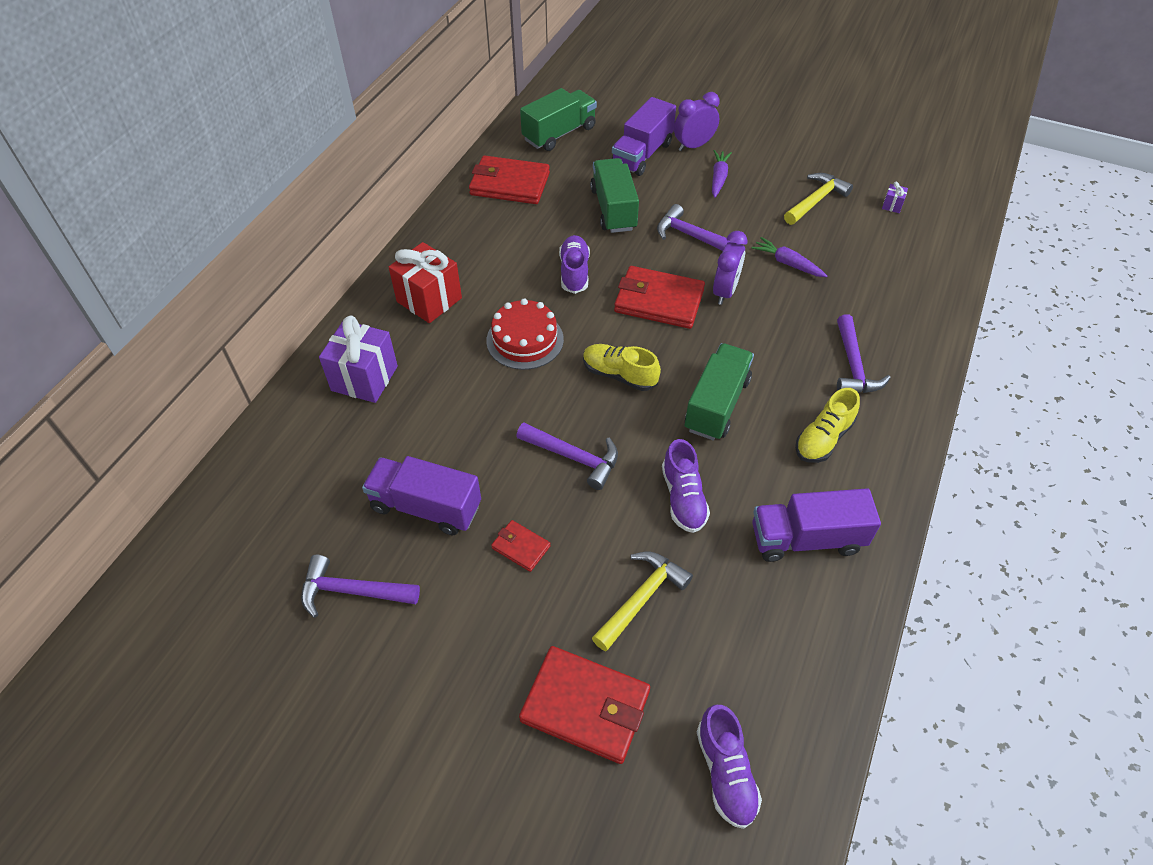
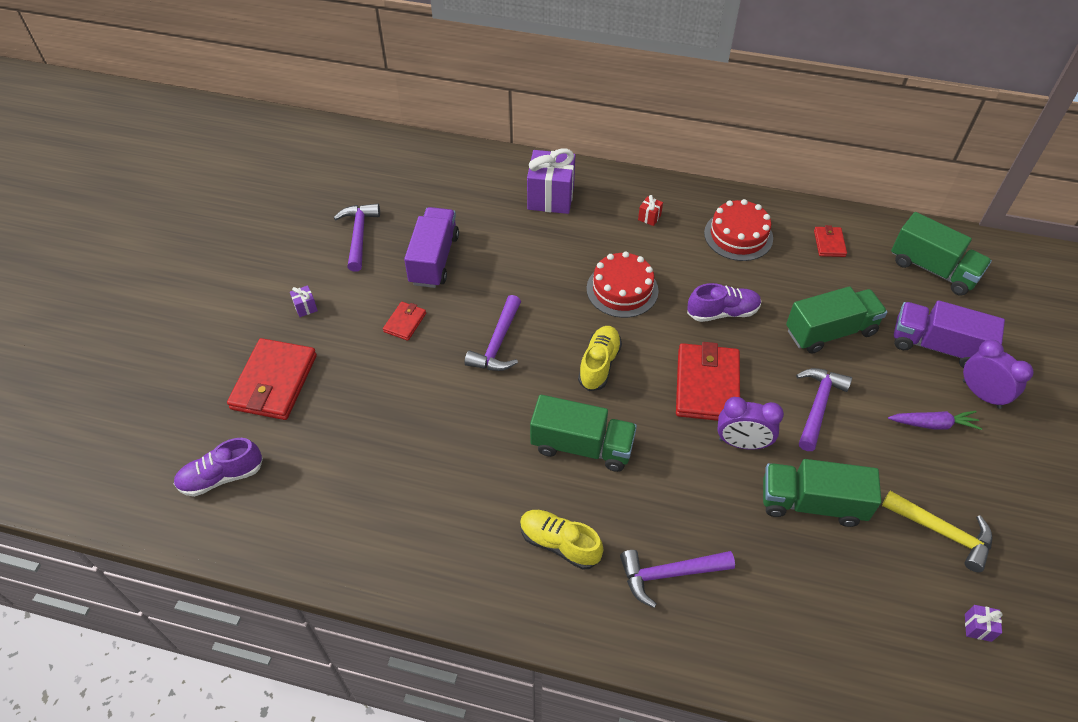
camera: 80 degrees right, 0 degrees up
red gift [389,242,462,323] -> red gift [638,195,663,226], size x0.42
red wallet [469,155,550,204] -> red wallet [814,225,847,257], size x0.50
yellow hammer [592,552,693,651] -> none
purple shoe [662,439,710,533] -> none
purple carrot [751,237,827,277] -> green truck [763,459,881,527]
purple truck [752,488,881,562] -> none
none -> purple gift [290,285,318,317]
none -> red cake [704,199,773,261]

